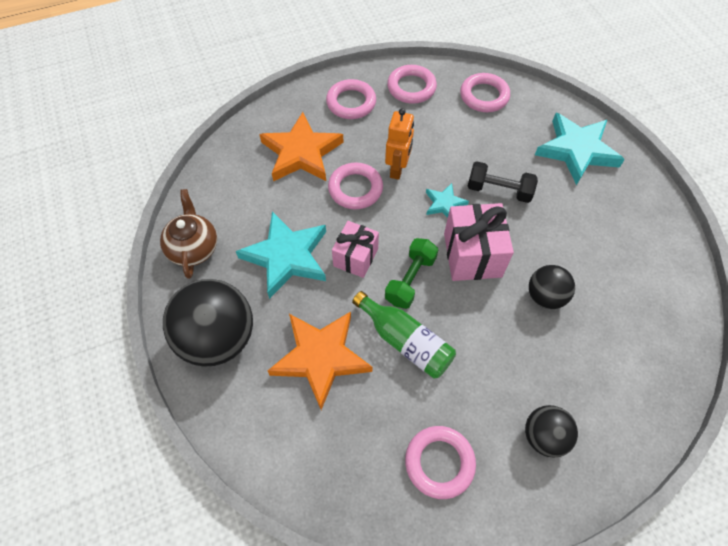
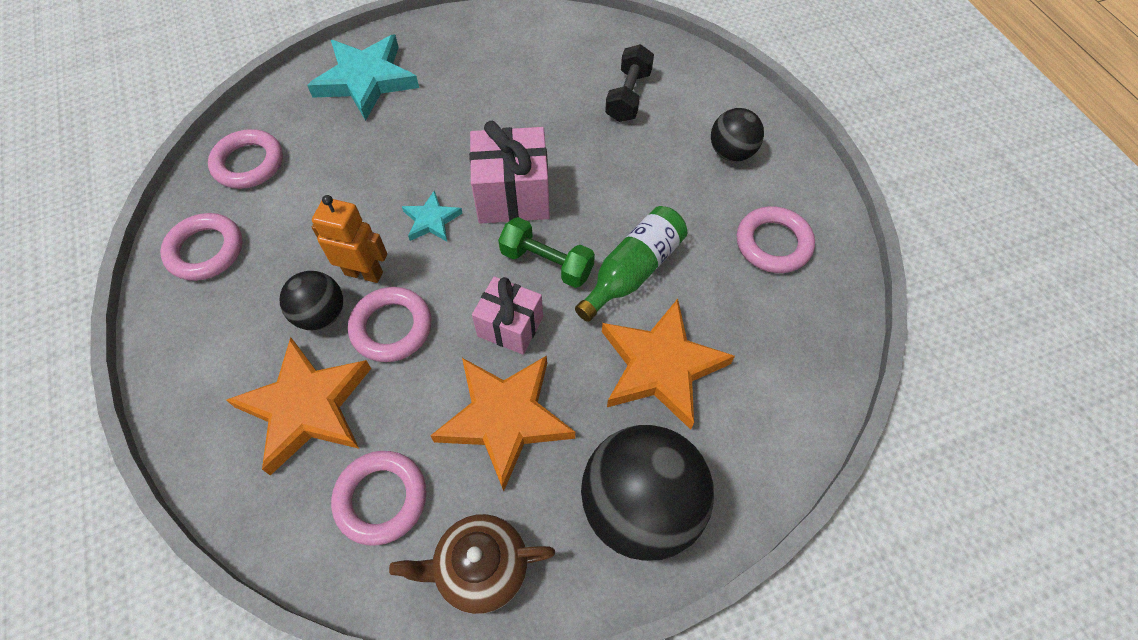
camera: 90 degrees left, 0 degrees up
turquoise star [236,212,326,299] -> orange star [430,355,575,491]
pink ring [326,79,376,119] -> pink ring moved to [331,451,427,546]
black dumbbell [467,161,538,203] -> black dumbbell moved to [605,44,654,122]
black ball [529,265,575,309] -> black ball moved to [280,271,343,330]

